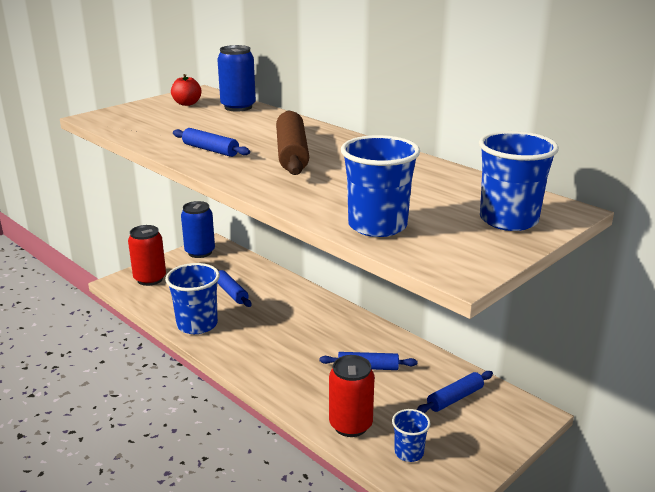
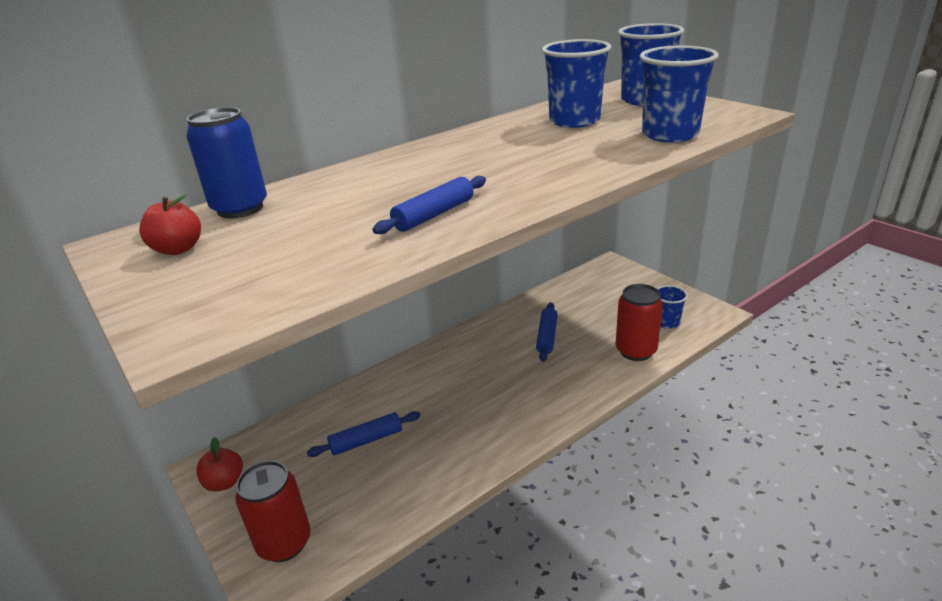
camera: 80 degrees left, 5 degrees up
blue cup [165,263,220,334] -> blue cup moved to [542,39,611,128]
blue can [181,201,215,258] -> red apple [196,437,243,491]
brown rolling pin [276,110,309,175] -> none
blue rolling pin [417,371,493,413] -> none

